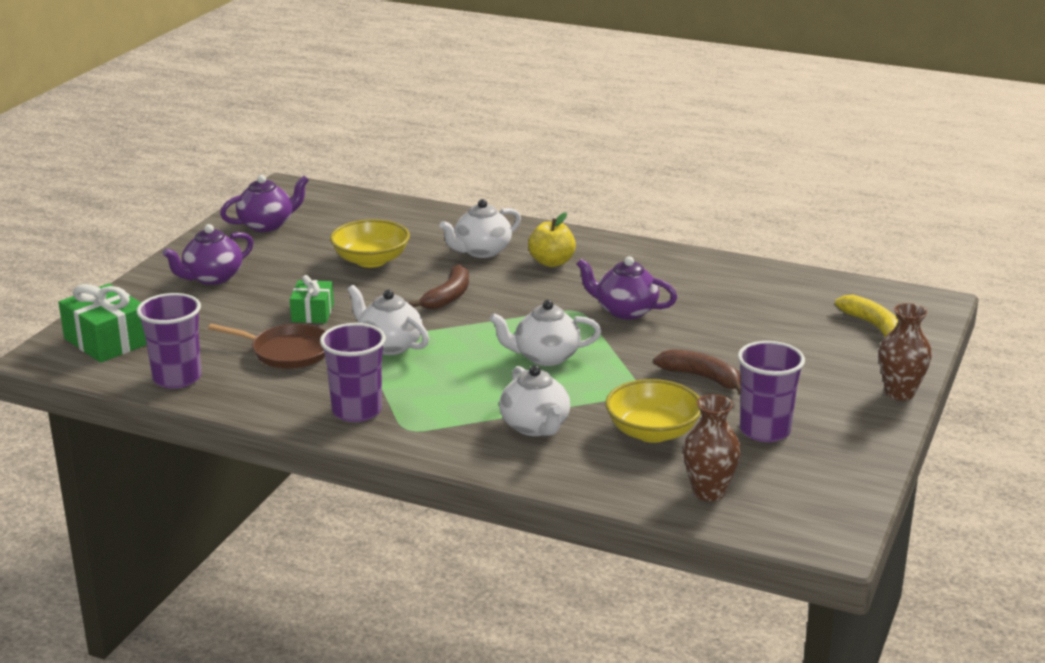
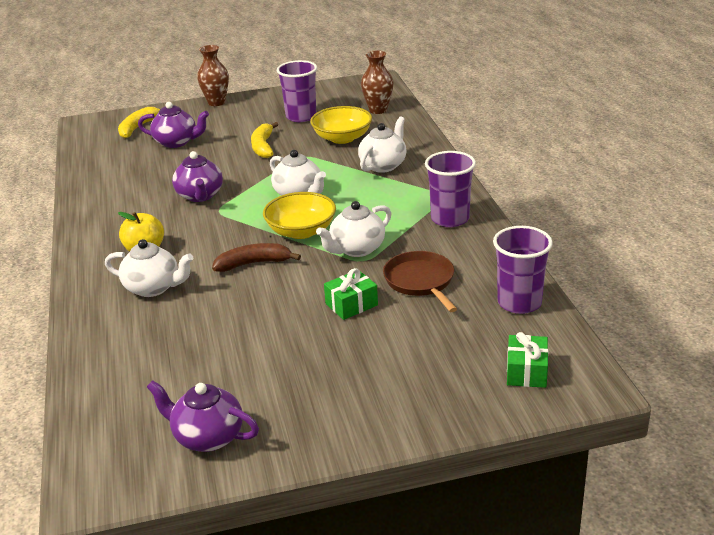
camera: 125 degrees left, 5 degrees up
green gift [58,284,147,363] -> green gift [507,332,548,388], size x0.63
purple teapot [162,224,254,285] -> purple teapot moved to [138,102,209,148]
yellow bowl [330,219,410,268] -> yellow bowl moved to [263,192,336,239]
white teapot [347,285,429,355] -> white teapot turned 45 degrees clockwise [316,201,391,257]
brown banana [653,349,741,395] -> yellow banana [251,122,279,158]

